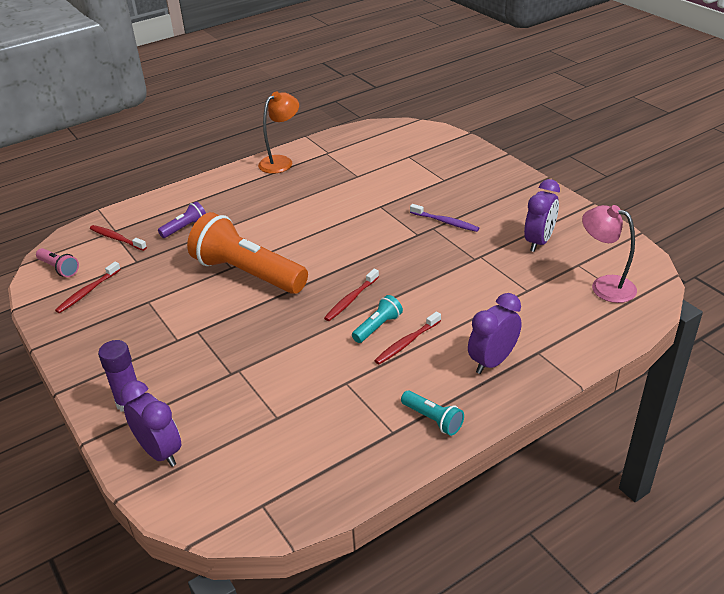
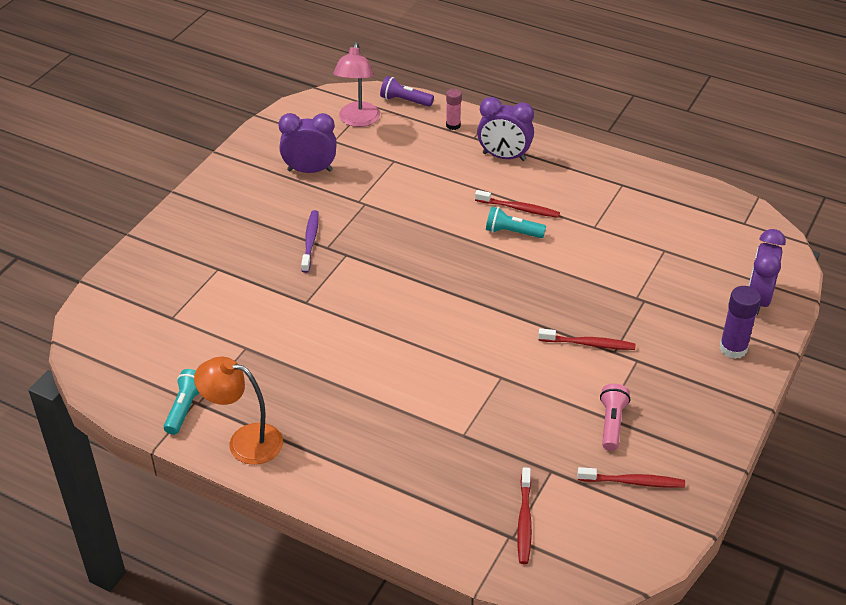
camera: 120 degrees left, 5 degrees up
pink flashlight [36,248,79,277] -> pink flashlight moved to [600,384,630,451]
purple flashlight [158,201,206,238] -> purple flashlight moved to [380,76,434,107]
orange flashlight [187,212,308,294] -> none
red toothbrush [324,269,379,321] -> red toothbrush moved to [538,328,636,350]
turquoise flashlight [401,391,464,436] -> turquoise flashlight moved to [164,369,200,435]
none -> pink glue stick [446,89,462,130]

